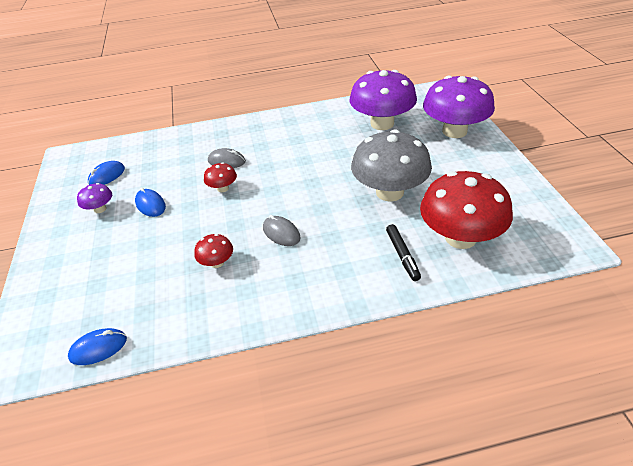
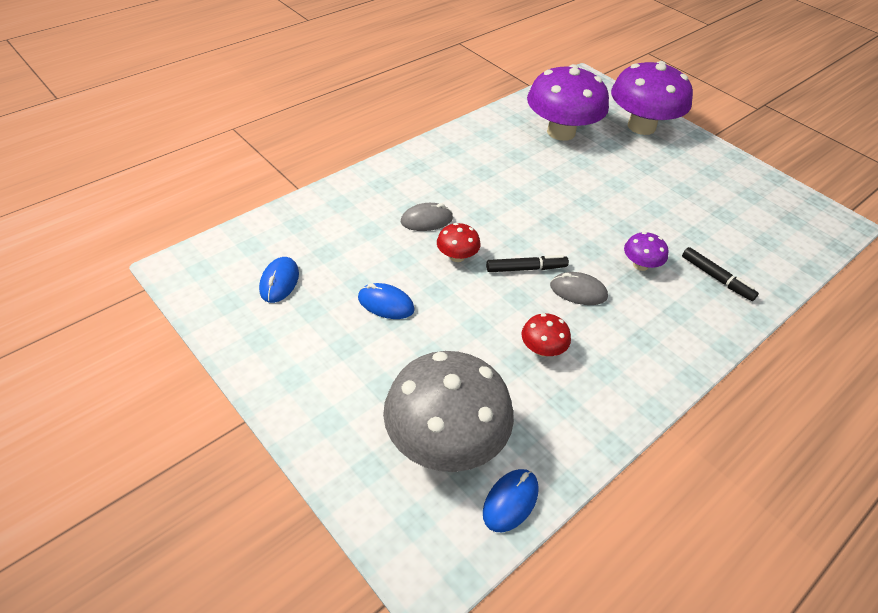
camera: 35 degrees left, 5 degrees up
purple mushroom [77,183,112,213] -> purple mushroom moved to [624,232,668,271]
grey mushroom [351,129,432,202] -> grey mushroom moved to [383,351,514,472]
red mushroom [420,171,513,249] -> none
none -> black marker [486,255,569,272]

